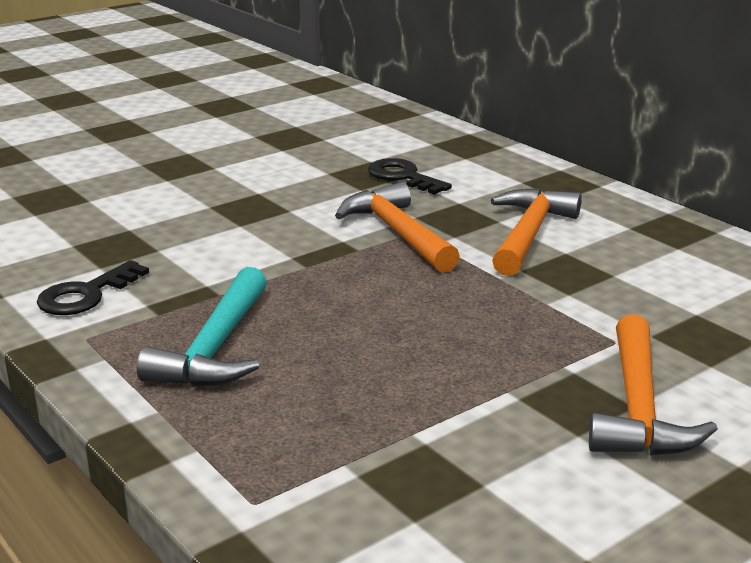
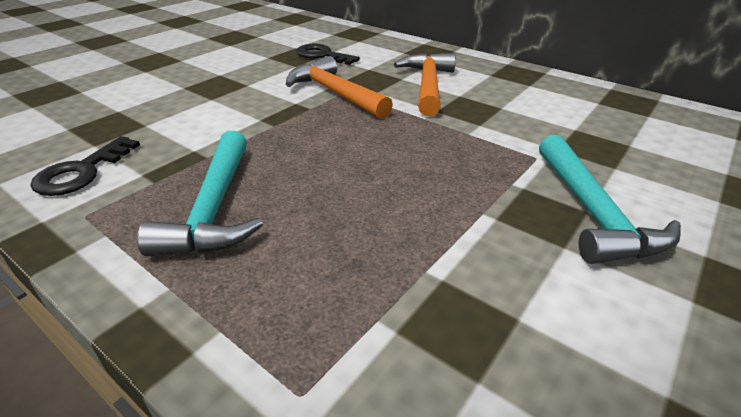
camera: 15 degrees left, 10 degrees up
orange hammer [589,314,718,455] -> turquoise hammer [539,135,681,264]

